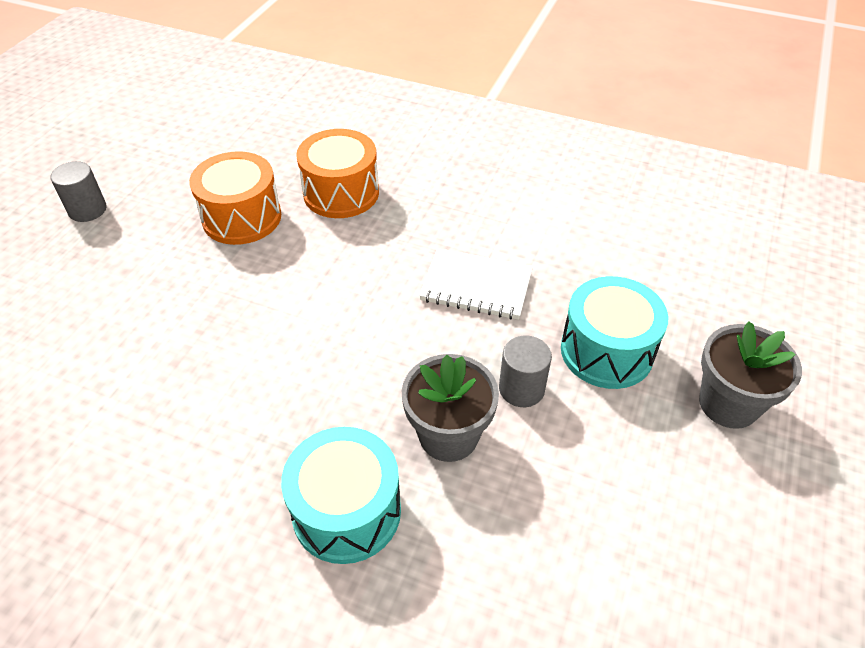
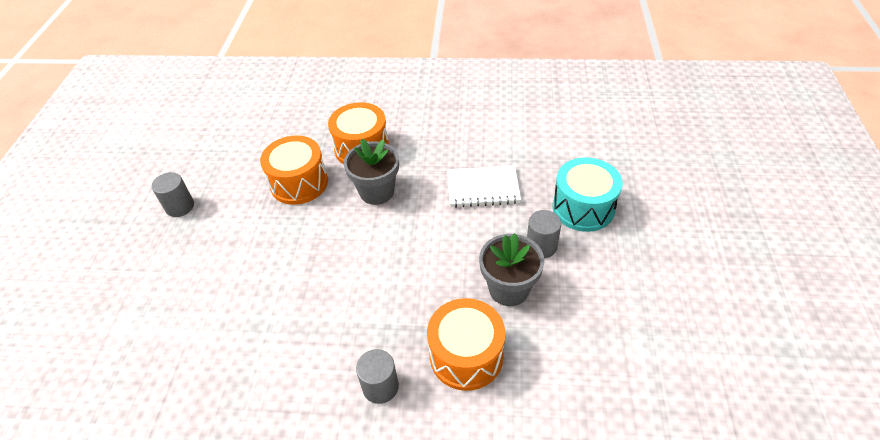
camera: 15 degrees left, 0 degrees up
turquoise drum [281,427,401,564] -> orange drum [427,298,505,391]
grey flower pot [699,321,802,429] -> grey flower pot moved to [344,139,399,205]
none -> grey cylinder [356,349,399,404]

